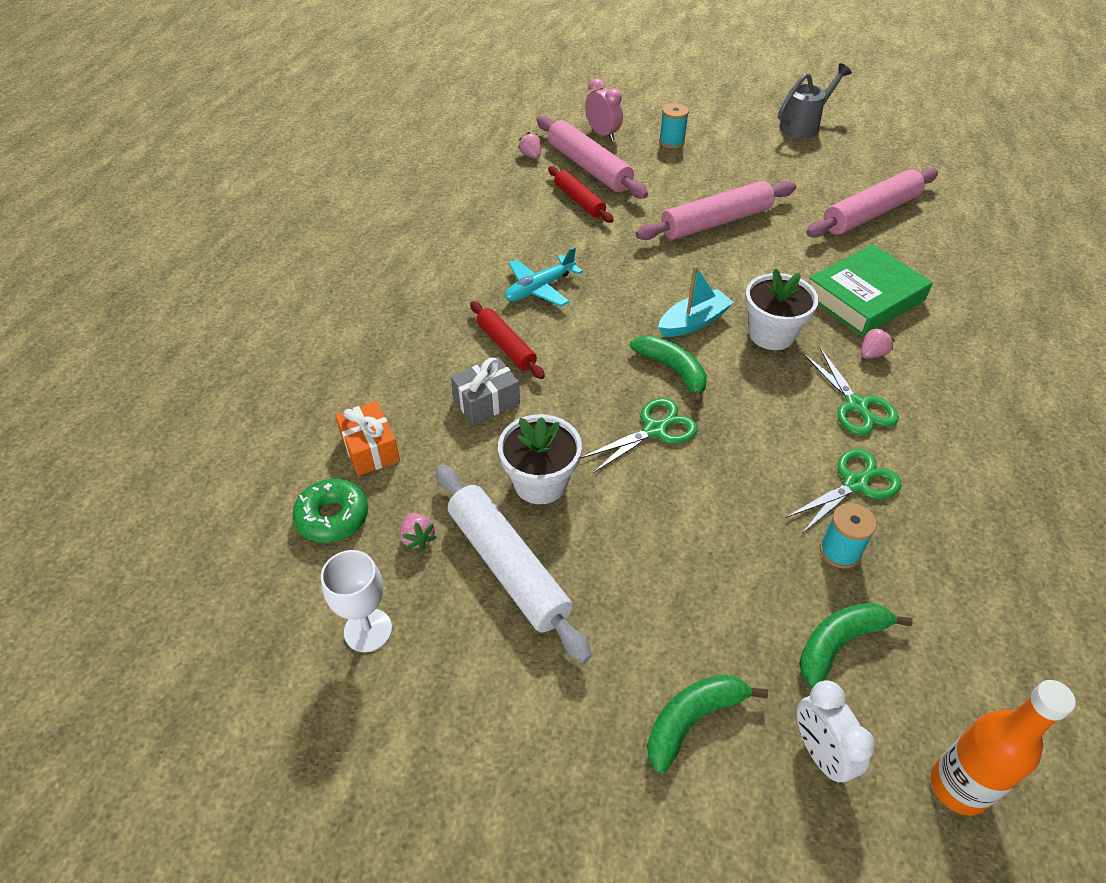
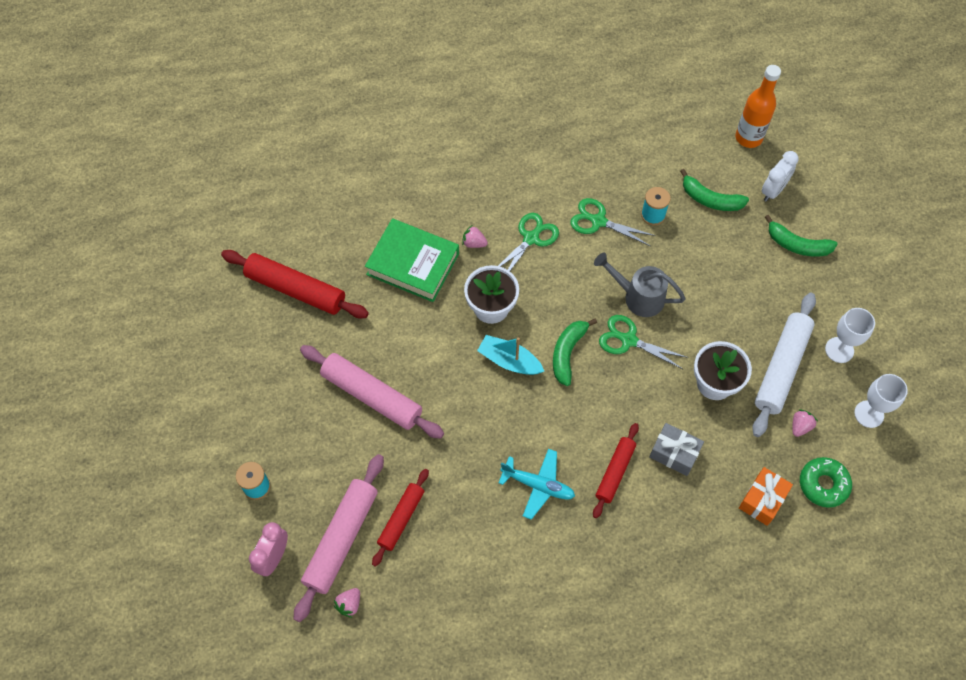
camera: 120 degrees left, 15 degrees up
grey watering can [778,63,852,138] -> grey watering can moved to [594,253,686,317]
pink rolling pin [806,168,938,238] -> red rolling pin [221,250,369,318]
none -> white goblet [825,308,875,363]

